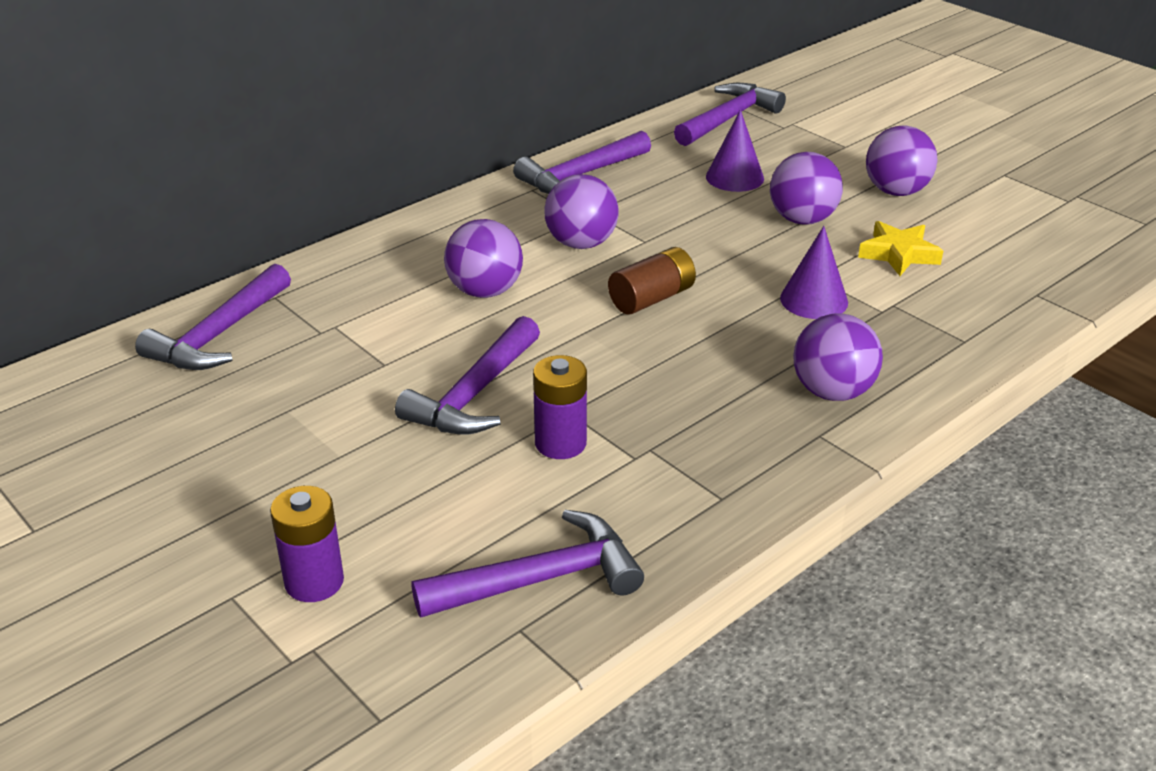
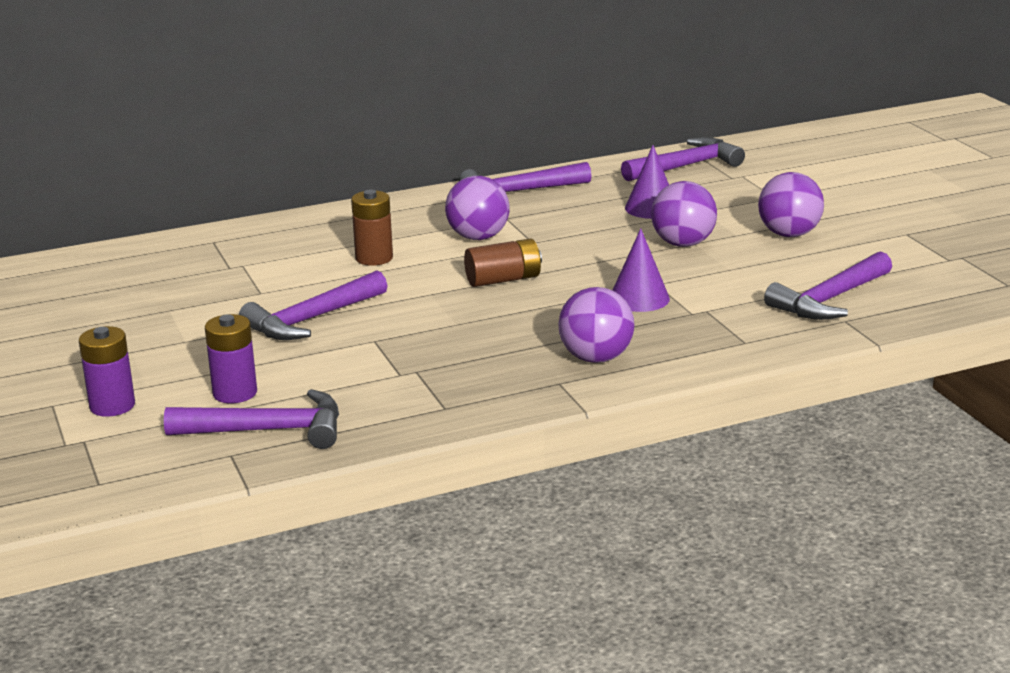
camera: 20 degrees right, 10 degrees down
purple hammer [135,264,291,370] -> purple hammer moved to [764,251,892,320]
purple ball [444,219,523,298] -> brown battery [351,190,393,266]
purple battery [533,355,587,459] -> purple battery moved to [205,314,257,403]
yellow star [858,221,943,276] -> none

